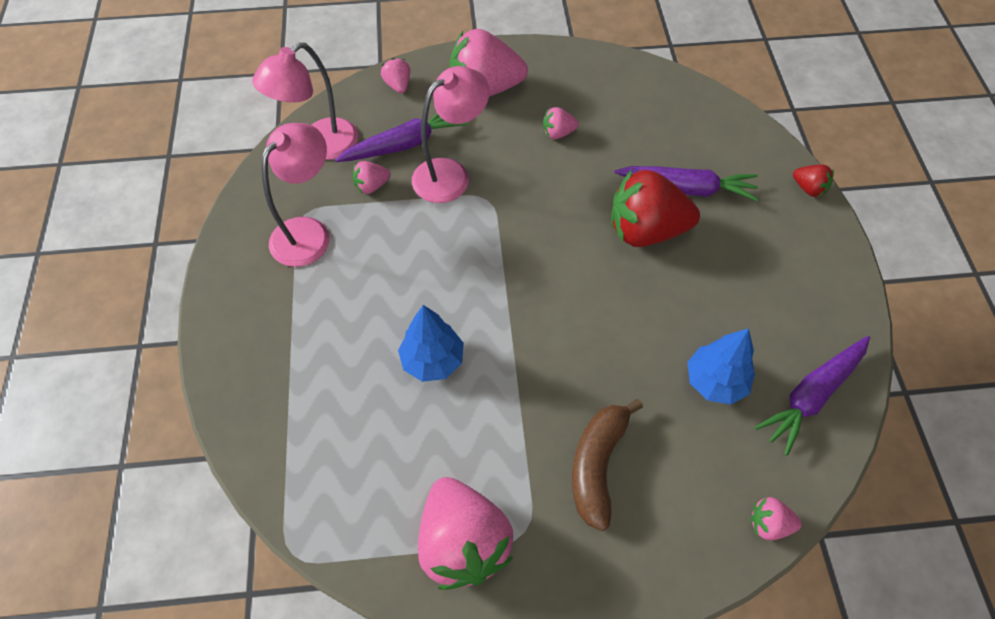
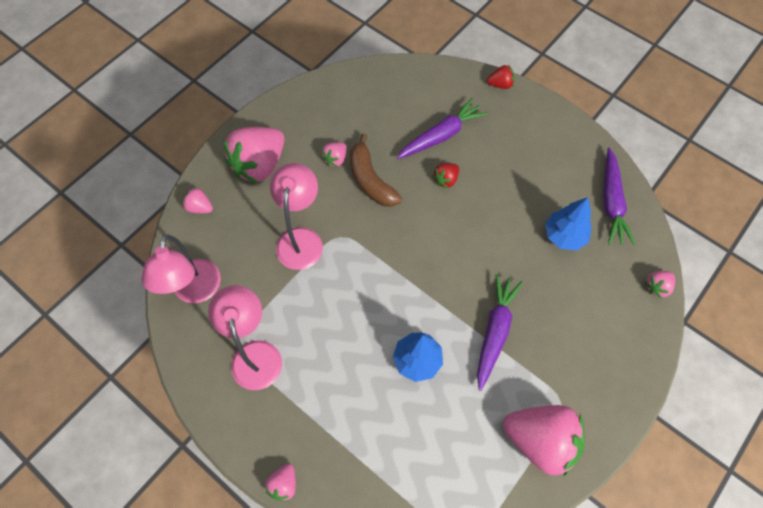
camera: 45 degrees left, 5 degrees up
purple carrot [335,113,468,162] -> purple carrot moved to [477,274,523,391]
pink strawberry [353,161,391,194] -> pink strawberry moved to [265,464,296,502]
brown banana [572,399,643,531] -> brown banana moved to [350,134,402,207]
red strawberry [611,170,700,247] -> red strawberry [433,163,459,188], size x0.45

